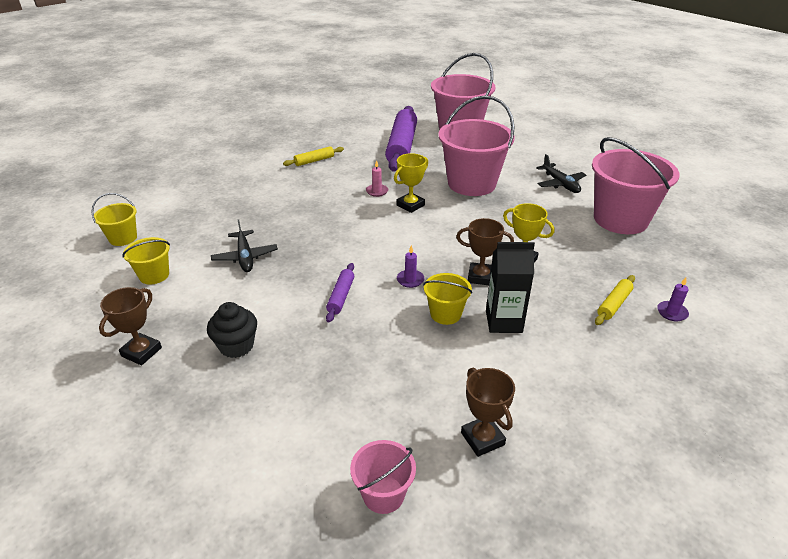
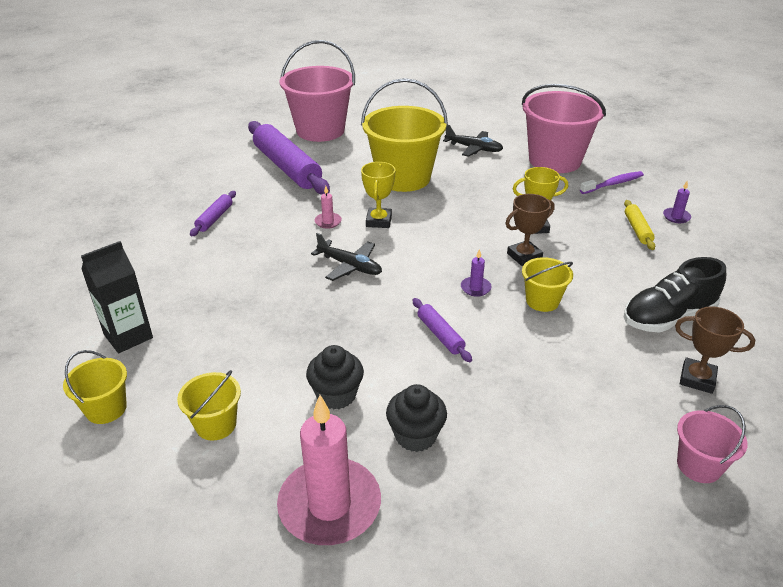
camera: 40 degrees left, 0 degrees up
brown trophy [99,287,162,365] -> pink candle [277,395,381,545]
black plane [211,219,278,272] -> black plane moved to [311,233,382,281]
yellow rolling pin [283,146,344,166] -> purple rolling pin [190,191,236,236]
pink bucket [439,95,515,196] -> yellow bucket [361,78,448,192]
black carton [486,242,535,333] -> black carton moved to [81,241,153,353]
none -> black cupcake [306,345,364,409]
none -> purple toothbrush [580,171,644,194]
none -> black shoe [624,257,726,333]

